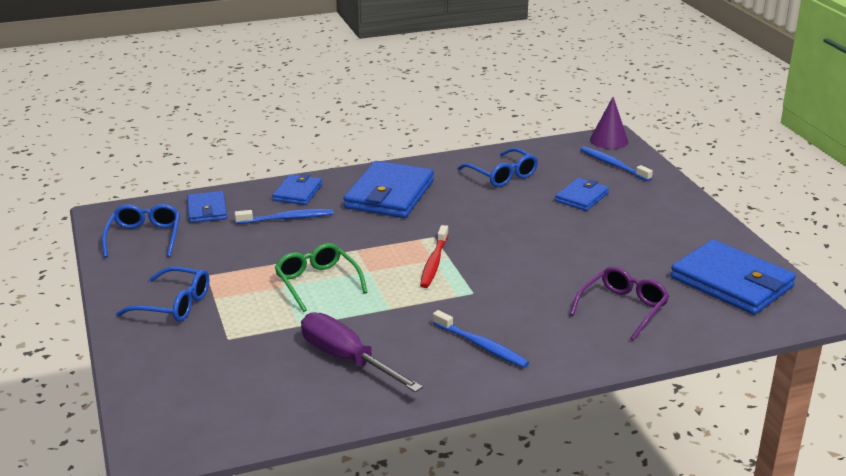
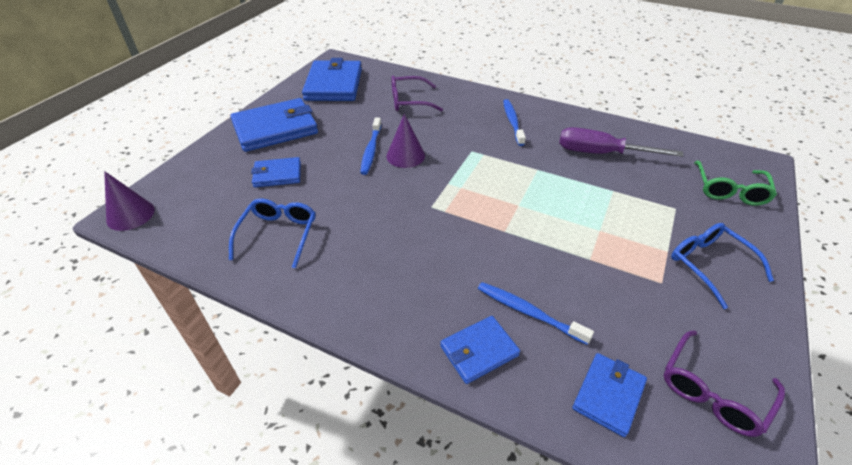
camera: 135 degrees left, 15 degrees up
blue glasses [102,204,180,258] -> purple glasses [664,330,785,437]
green glasses [274,243,368,312] -> green glasses moved to [694,161,777,206]
purple screwdriver [301,312,423,392] -> purple screwdriver turned 105 degrees clockwise [559,127,684,157]
blue wallet [344,161,434,218] -> blue wallet moved to [230,98,318,152]
red toothbrush [420,225,448,288] -> none
blue toothbrush [580,146,653,181] -> blue toothbrush moved to [360,117,381,175]
none -> purple cone [386,114,425,168]

